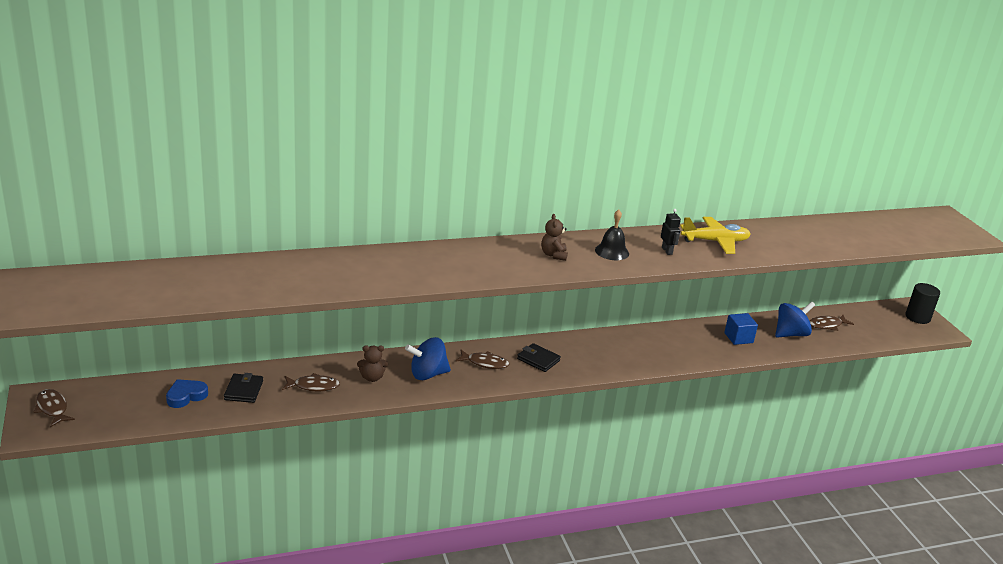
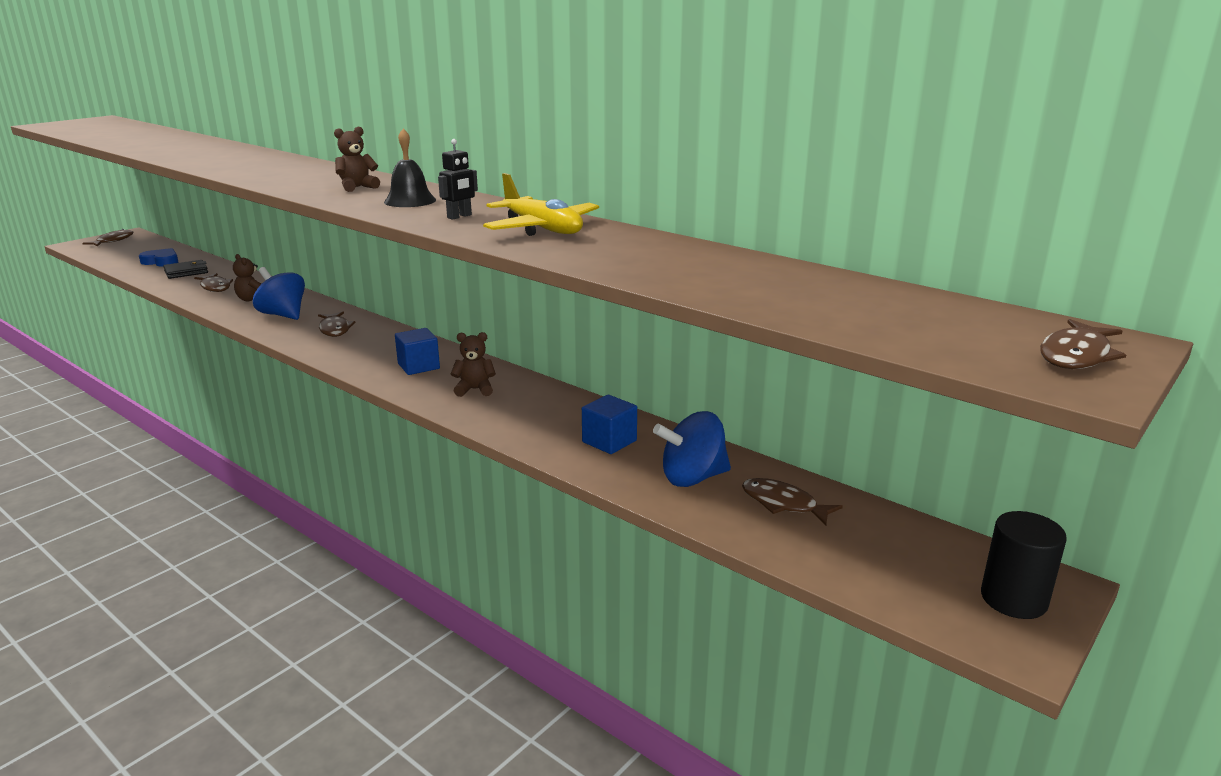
camera: 60 degrees right, 5 degrees down
black wallet [517,343,561,372] -> none
blue spinning top [775,301,815,338] -> blue spinning top turned 135 degrees clockwise [653,411,731,487]
none -> blue cube [395,328,440,375]
none -> brown teddy bear [451,332,496,397]
none -> brown fish [1040,319,1126,369]

